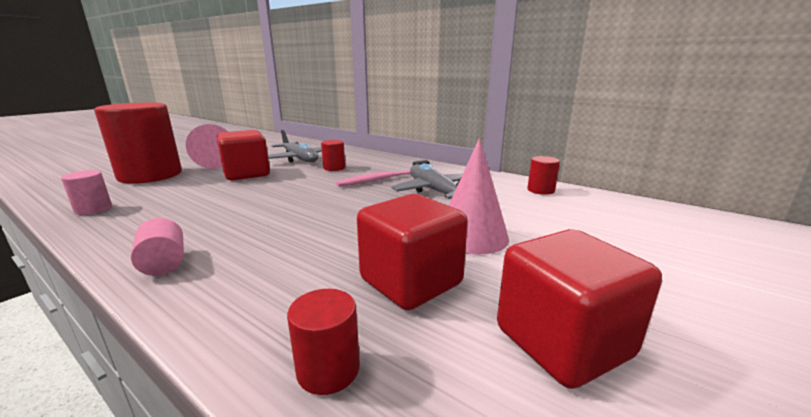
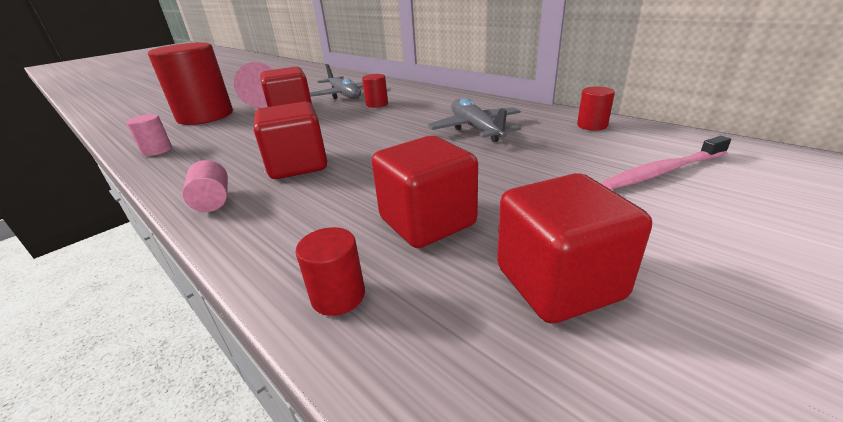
camera: 10 degrees right, 10 degrees up
pink toothbrush [336,160,429,187] -> pink toothbrush moved to [601,136,731,190]
pink cone [449,138,509,254] -> none
none -> red cube [254,101,327,179]

